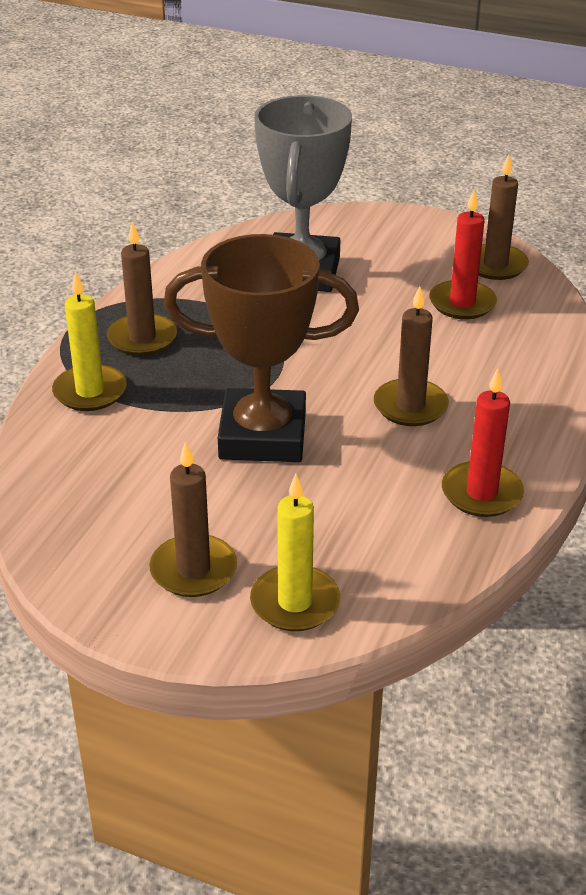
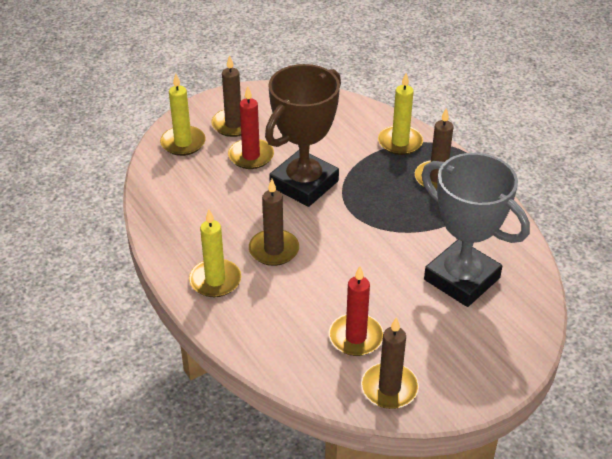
camera: 125 degrees right, 5 degrees up
red candle [442,368,524,517] -> red candle moved to [228,86,274,169]
none -> yellow candle [189,209,241,297]

